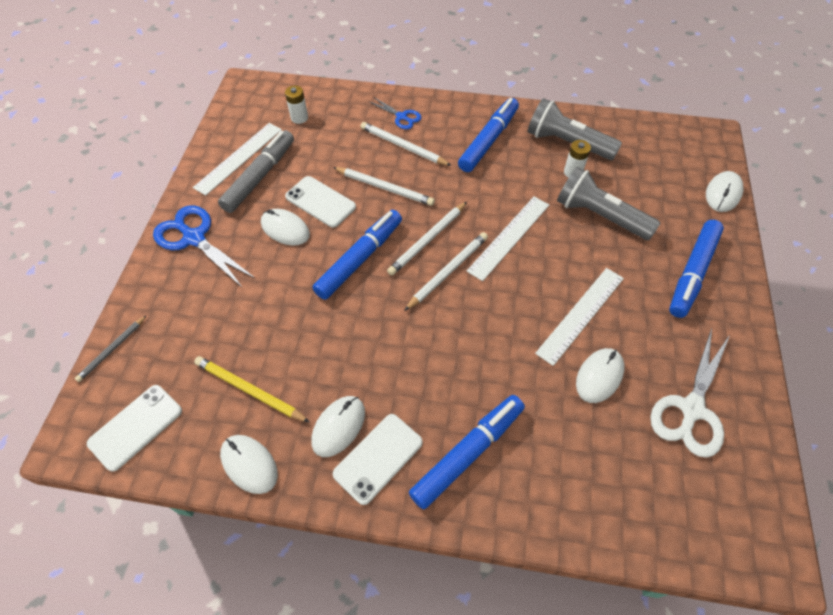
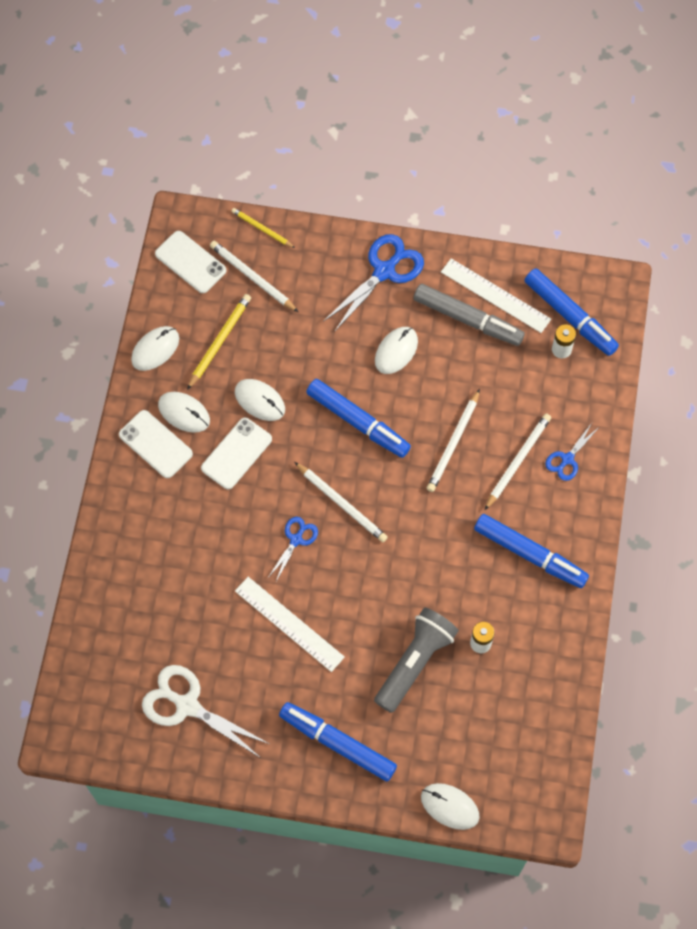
camera: 90 degrees right, 10 degrees up
grey pencil [75,315,147,382] -> yellow pencil [231,208,295,248]
white phone [285,176,356,228] -> white phone moved to [201,418,272,489]
white pencil [387,202,467,276] -> white pencil moved to [210,241,298,312]
blue marker [409,395,525,510] -> blue marker moved to [525,268,619,356]
white ruler [467,197,549,281] -> none
grey flashlight [528,98,622,160] -> none
white mouse [576,348,624,403] -> white mouse moved to [235,379,285,421]
none -> blue scissors [269,517,318,581]

